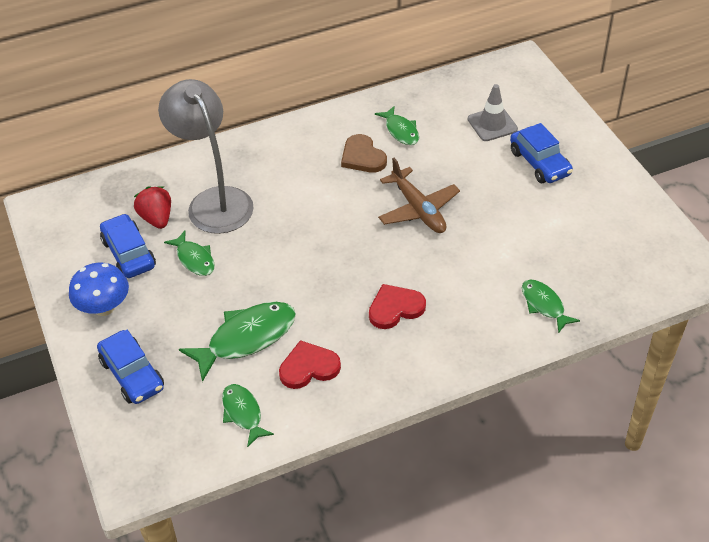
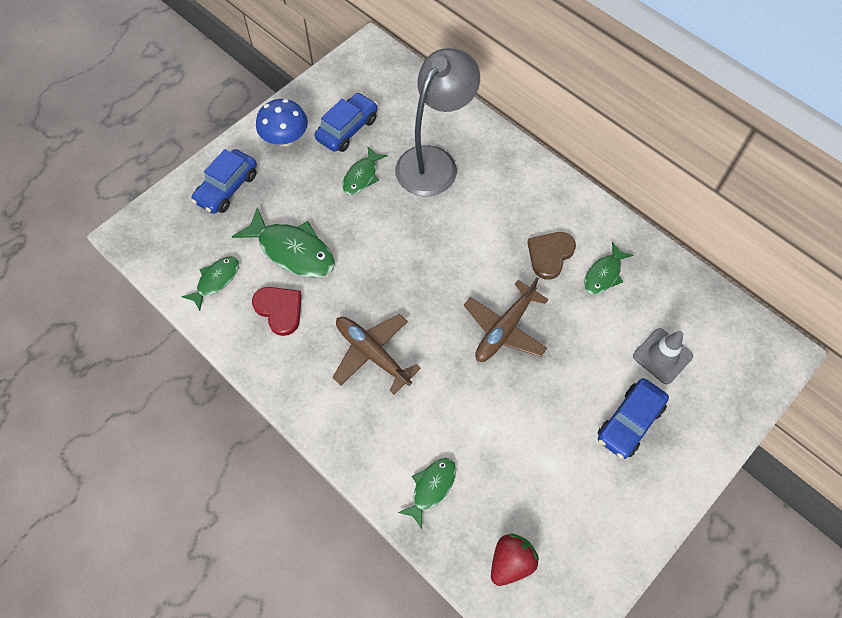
camera: 65 degrees right, 15 degrees up
red strawberry [134,186,171,229] -> red strawberry moved to [491,533,539,586]
red heart [369,284,426,329] -> brown plane [332,314,421,395]

